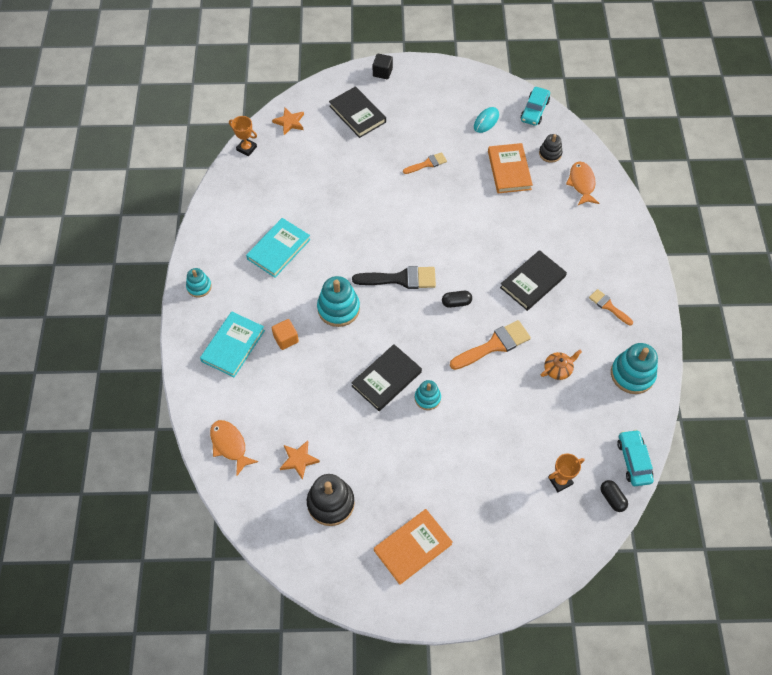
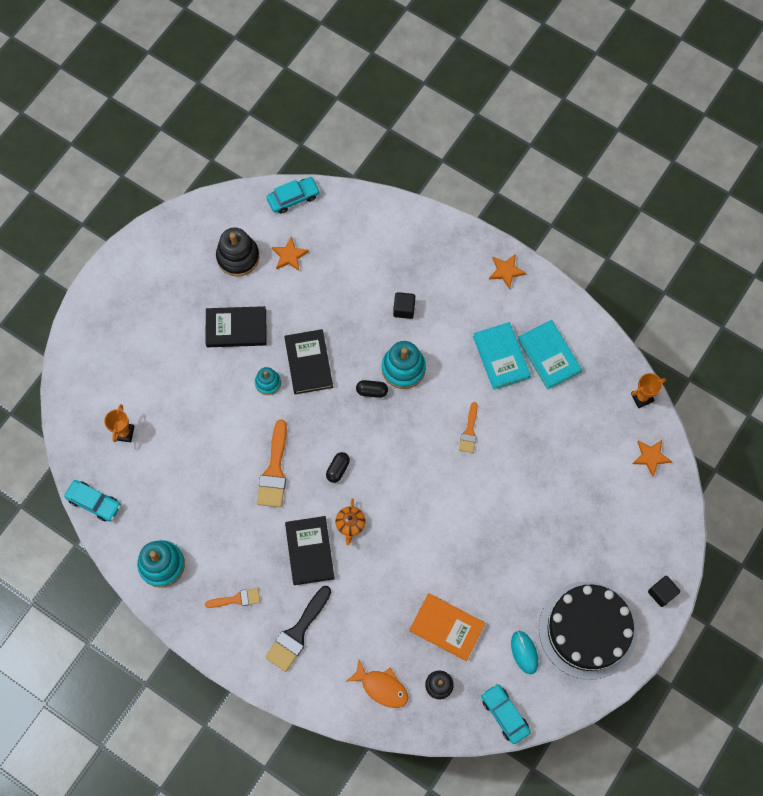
camera: 125 degrees right, 10 degrees up
turquoise stacking toy [186,268,212,297] -> orange star [489,254,526,289]
turquoise book [200,311,265,377] -> turquoise book moved to [518,320,582,390]
orange fish [210,420,258,476] -> none
orange cube [272,319,299,350] -> black cube [393,292,415,319]
black book [329,86,386,138] -> black book moved to [206,306,267,347]
black brush [352,266,436,289] -> black brush moved to [265,586,331,672]
orange book [374,509,452,585] -> none
orange brush [403,152,447,174] -> orange brush moved to [459,402,478,453]
orange teapot [541,350,582,380] -> orange teapot moved to [335,498,366,545]
black capsule [600,480,628,512] -> black capsule moved to [356,380,388,398]
none -> turquoise car [267,177,320,214]
none -> black cake [539,581,637,680]

